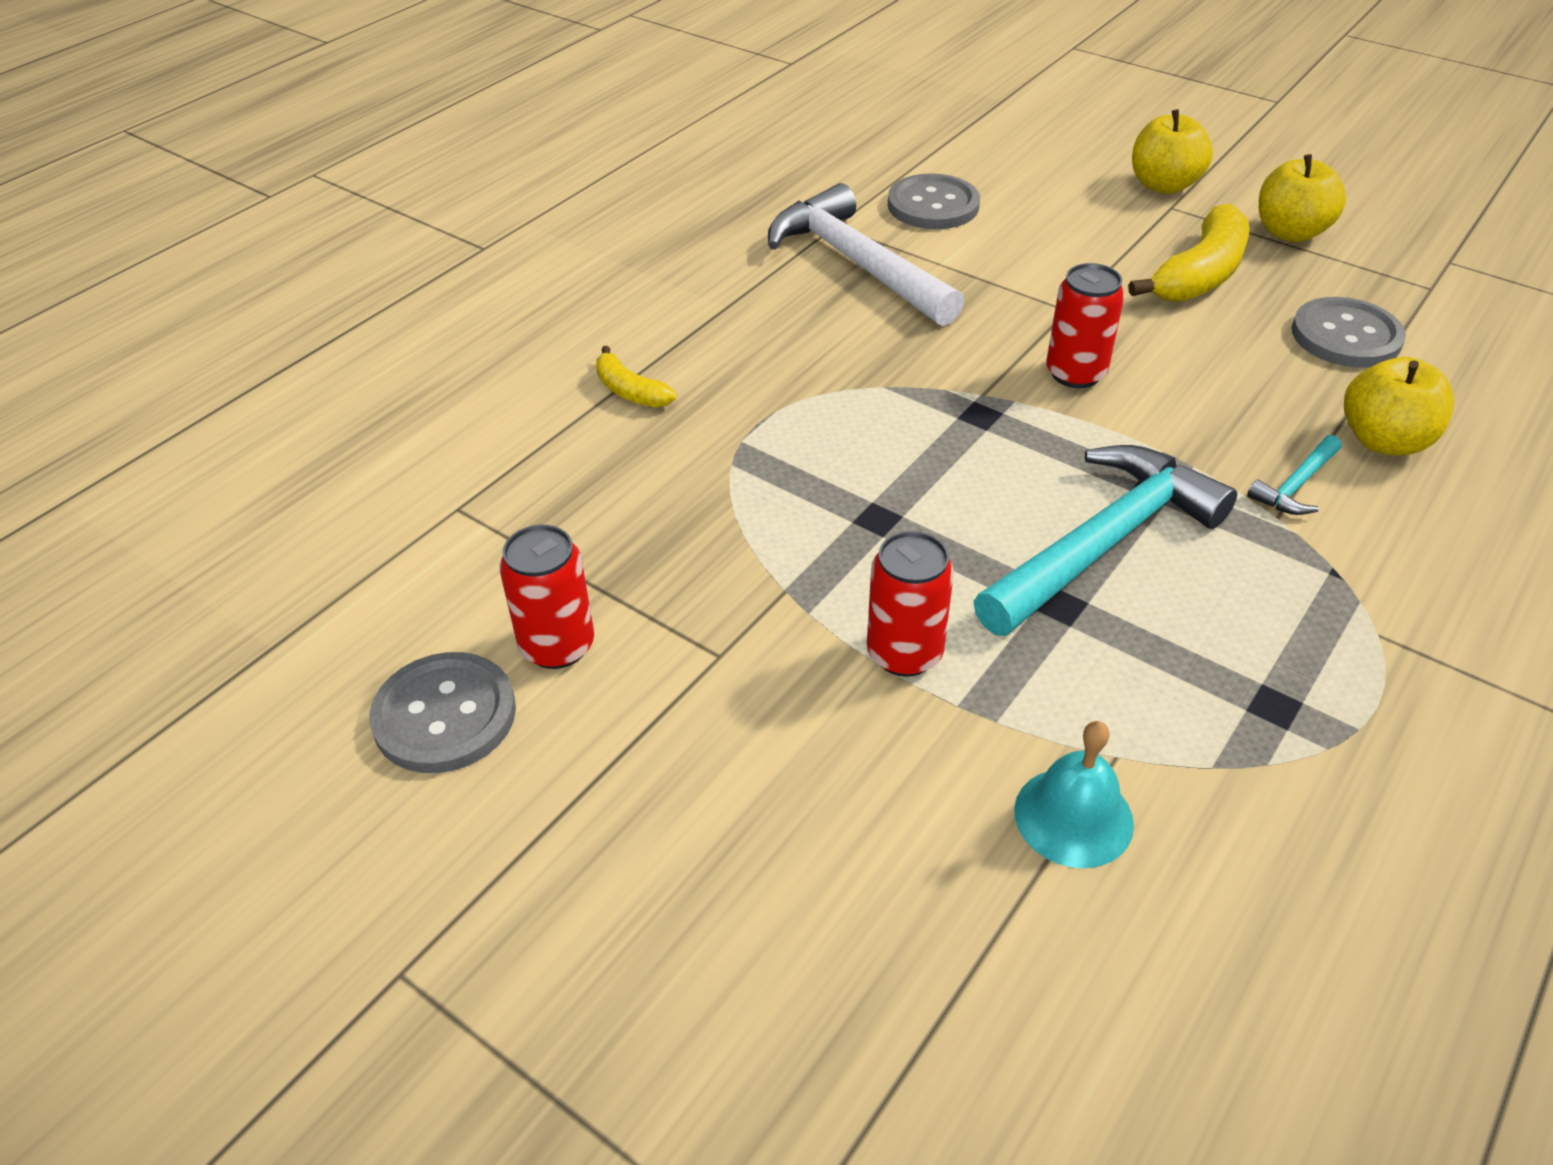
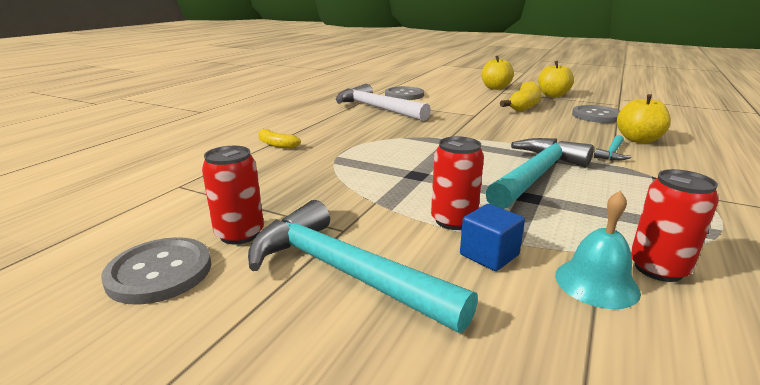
camera: 10 degrees left, 20 degrees down
red can [1046,263,1125,388] -> red can moved to [631,169,719,282]
none -> turquoise hammer [248,200,478,333]
none -> blue cube [460,204,525,271]

